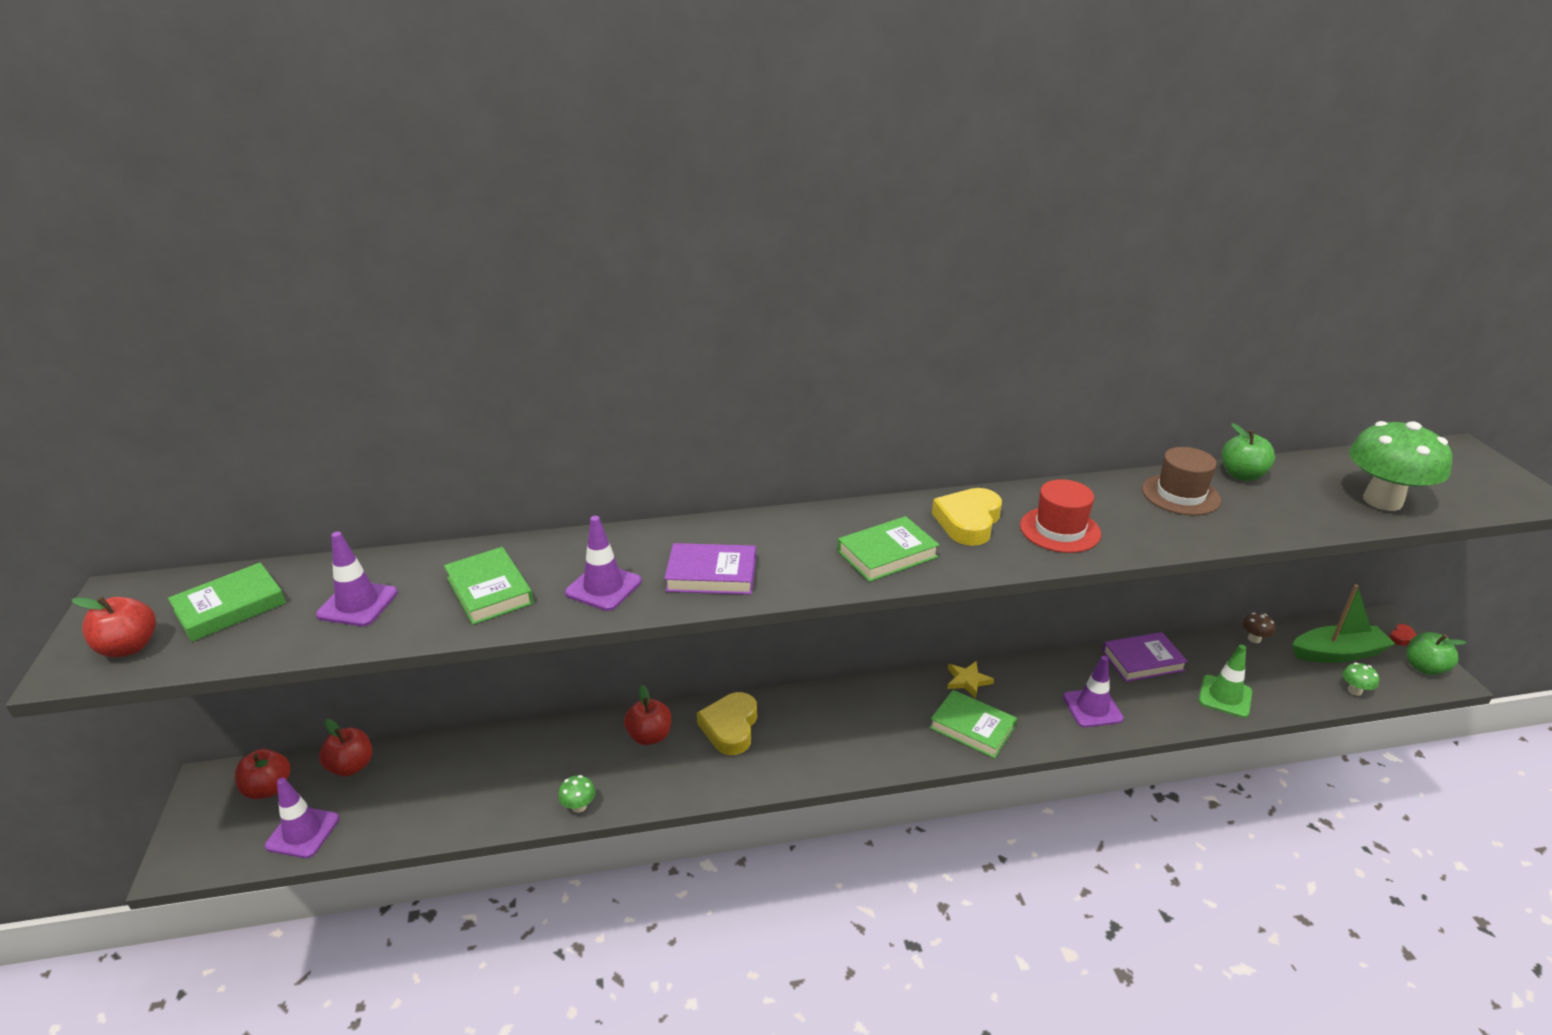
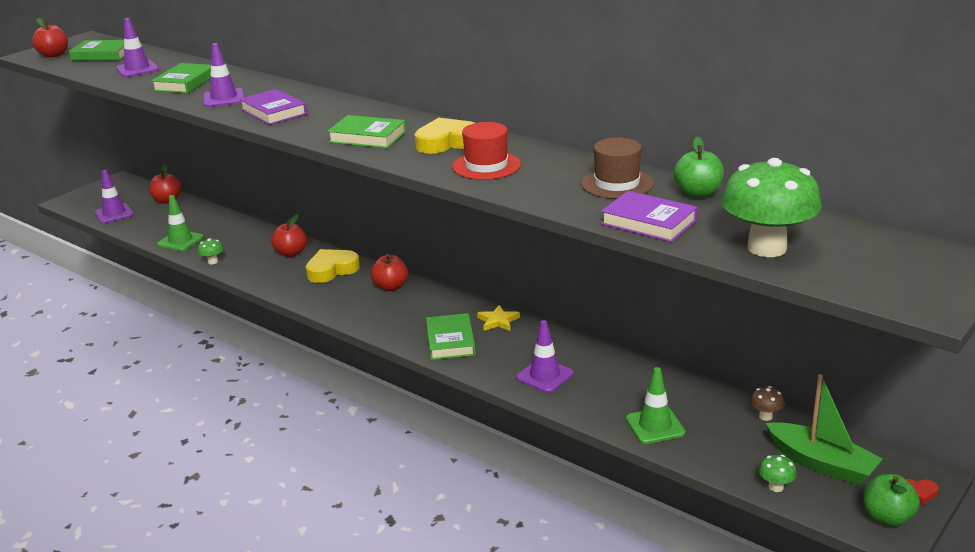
camera: 50 degrees right, 5 degrees down
red apple [235,749,290,799] -> red apple moved to [371,254,408,291]
purple book [1102,632,1188,682] -> purple book moved to [601,191,698,242]
none -> green traffic cone [157,195,204,251]

